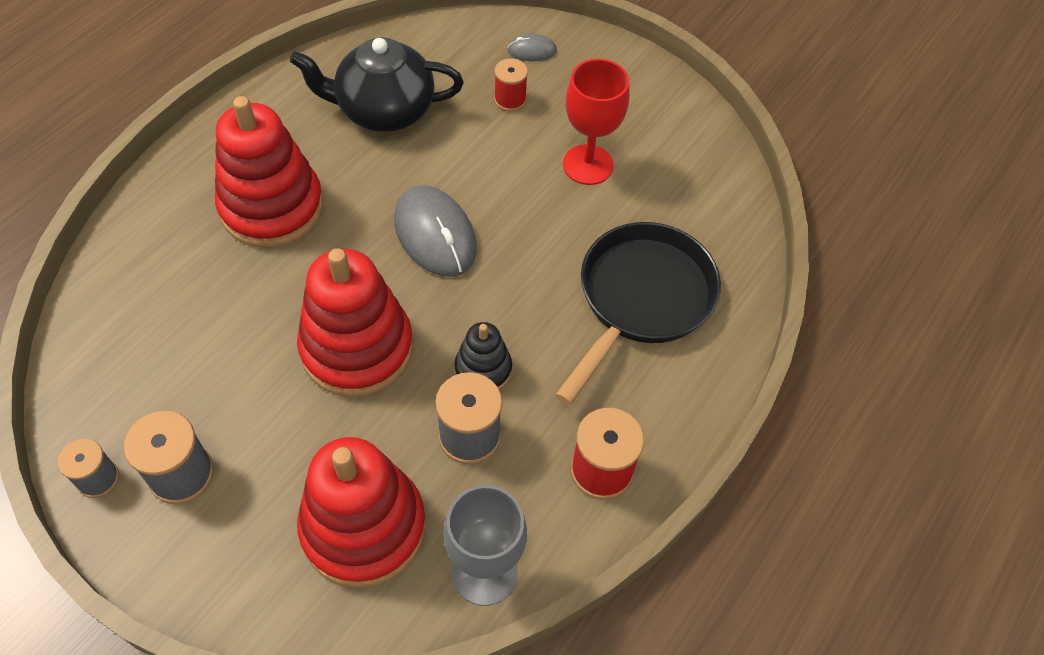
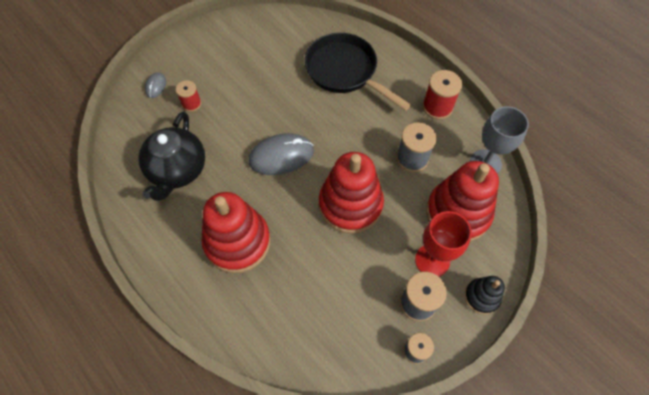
camera: 75 degrees left, 5 degrees up
black stacking toy [454,322,512,390] -> black stacking toy moved to [464,276,505,314]
red goblet [563,59,630,185] -> red goblet moved to [415,211,472,277]

